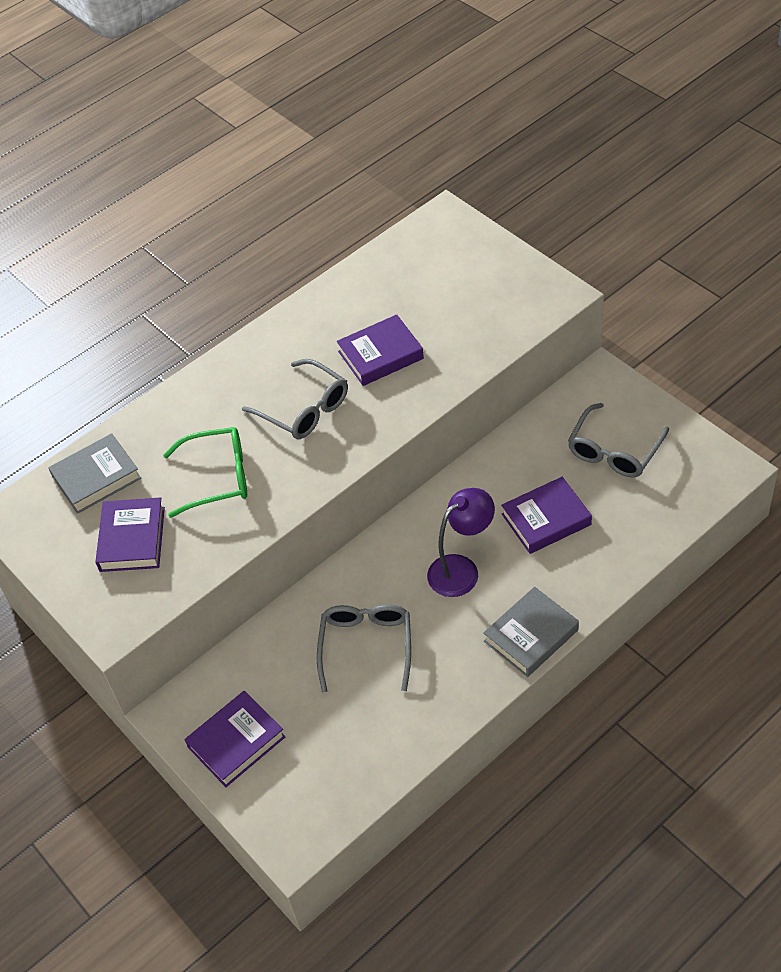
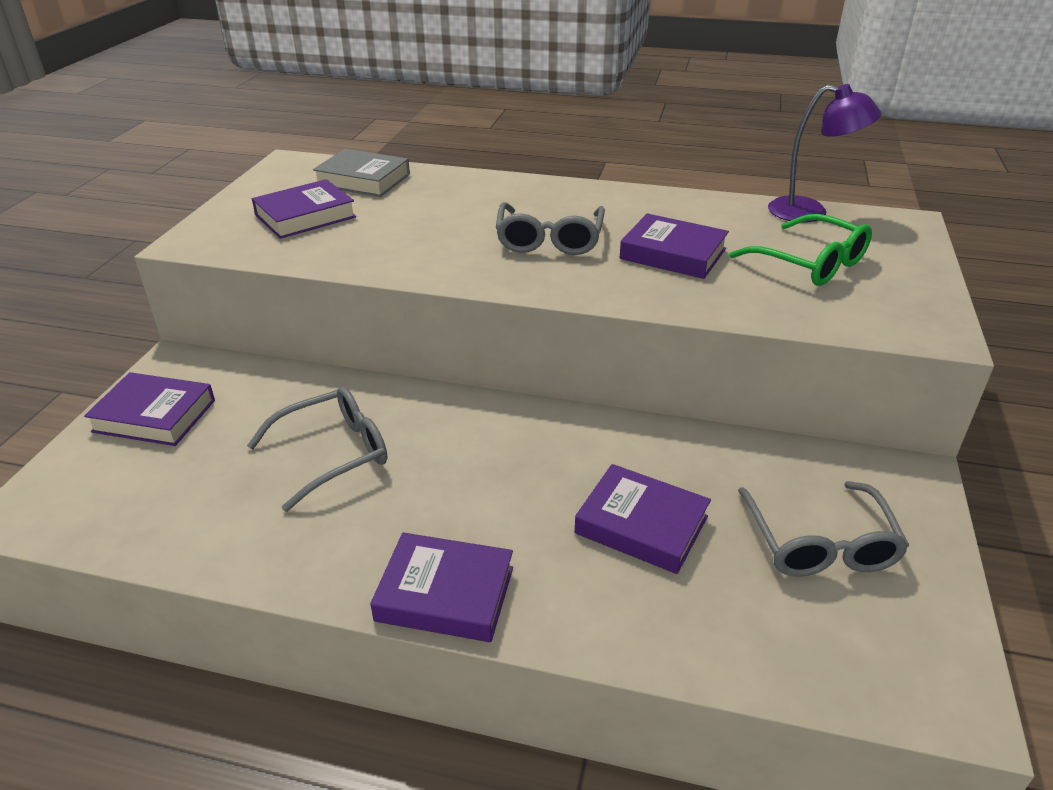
camera: 50 degrees right, 15 degrees down
green glasses [163,427,247,518] -> green glasses moved to [729,214,872,286]
purple lamp [427,488,495,597] -> purple lamp moved to [768,84,882,223]
grey book [483,587,579,677] -> purple book [370,532,513,642]
grey glasses [568,403,669,477] -> grey glasses turned 90 degrees counterclockwise [738,481,909,577]

